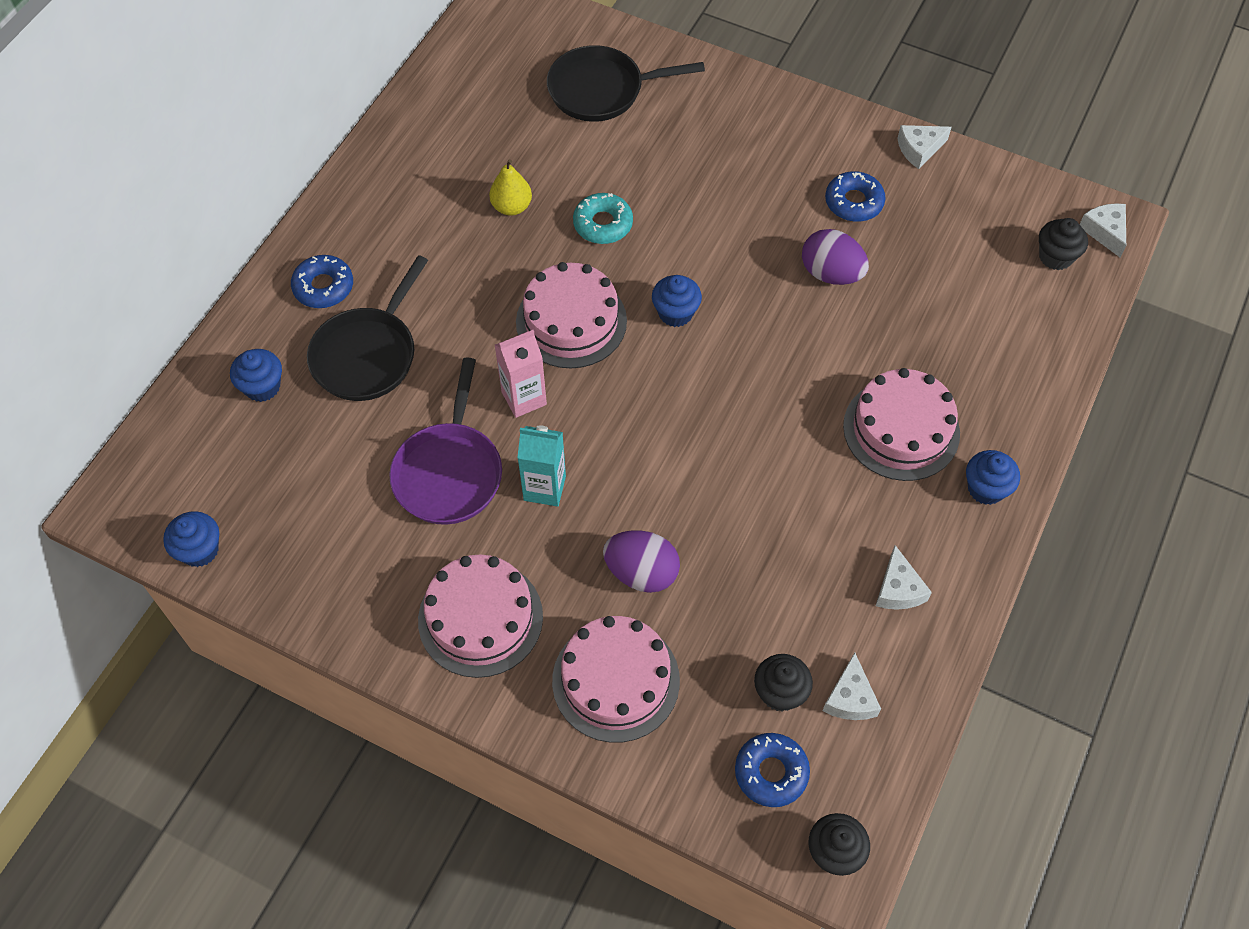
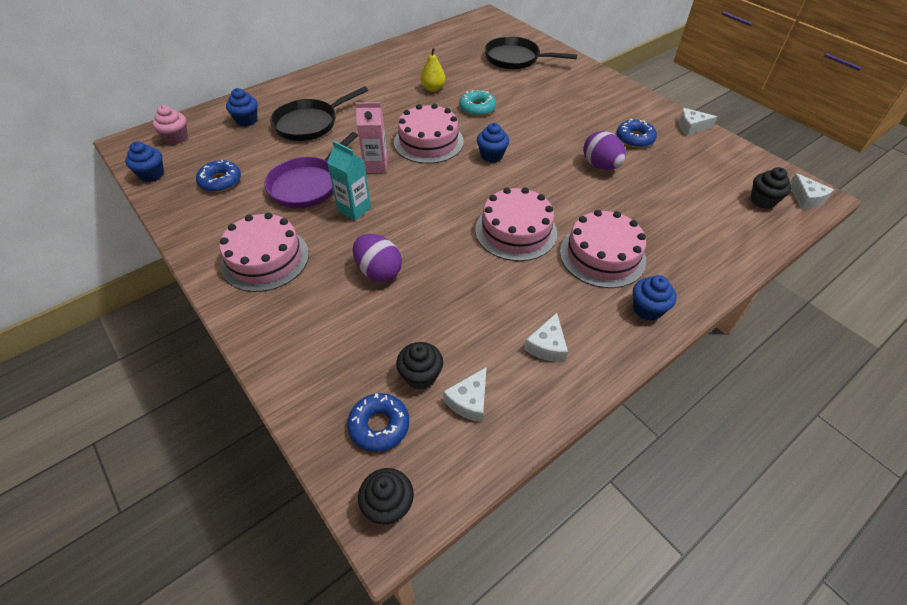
camera: 25 degrees right, 10 degrees down
blue donut [291,255,353,308] -> blue donut moved to [196,160,241,192]
pink cake [552,616,680,743] -> pink cake moved to [475,187,557,261]
white cheese [1079,203,1126,257] -> white cheese turned 150 degrees clockwise [790,173,834,209]
none -> pink cupcake [152,105,188,144]

